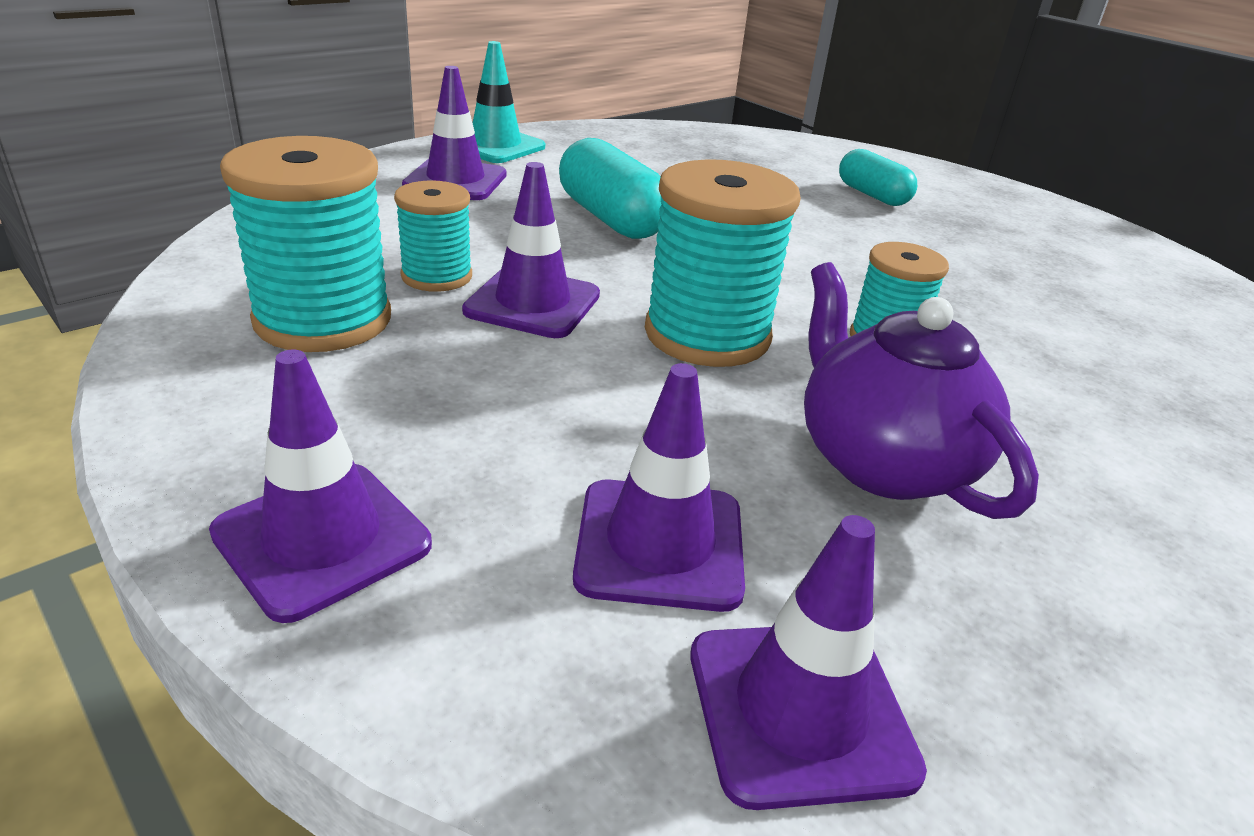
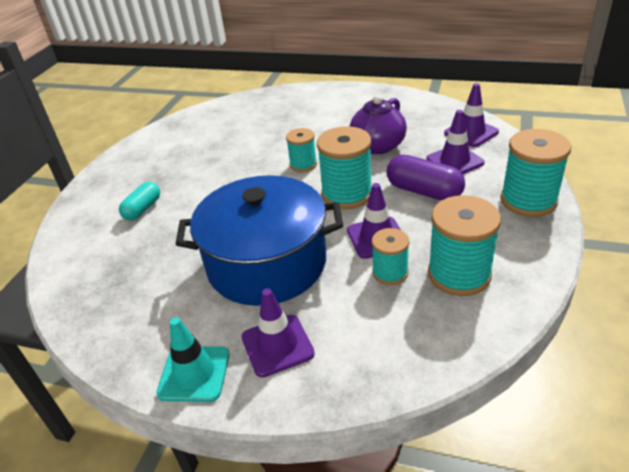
camera: 115 degrees left, 5 degrees up
purple traffic cone [209,350,432,623] -> turquoise spool [501,129,571,217]
turquoise capsule [559,138,662,239] -> blue pot [176,175,343,306]
none -> purple capsule [387,155,465,201]

